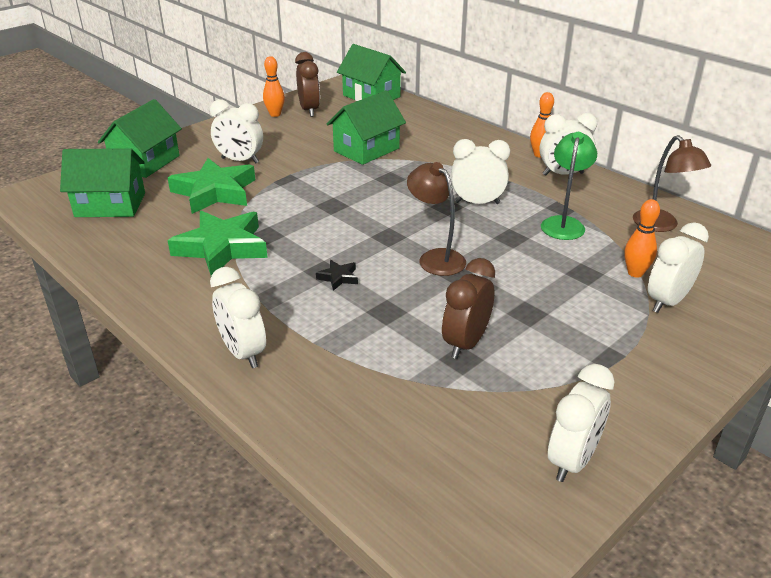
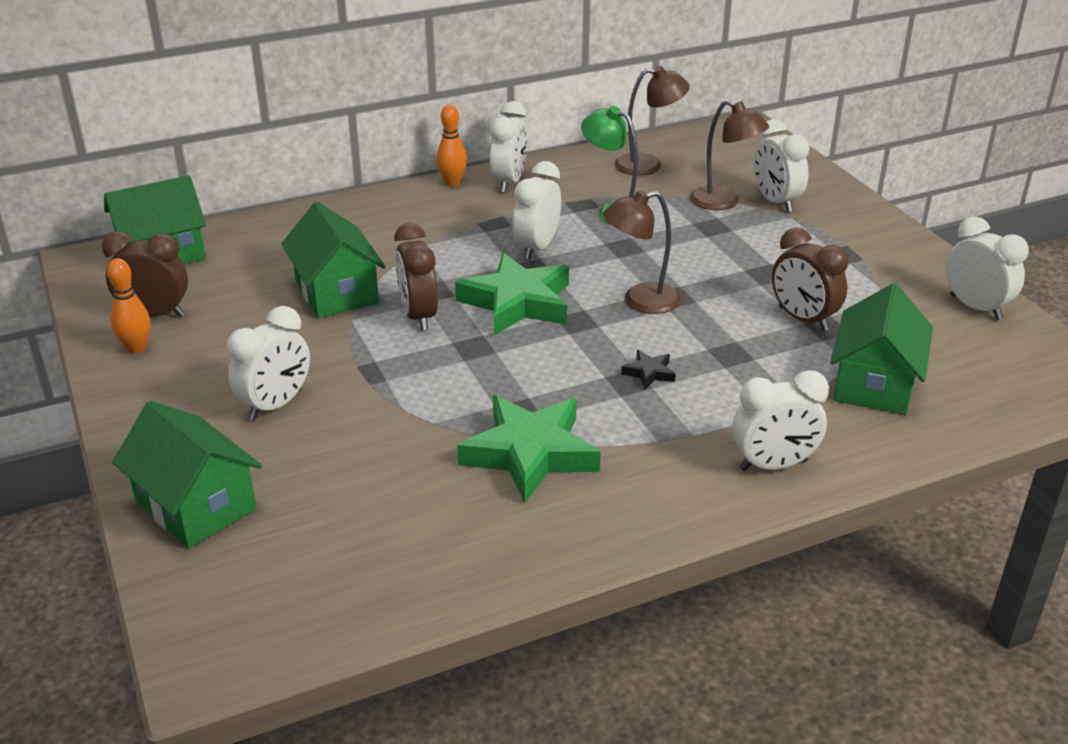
camera: 70 degrees left, 0 degrees up
green house [60,148,145,217] -> green house moved to [830,283,933,415]
green star [168,158,255,214] -> green star moved to [455,253,569,335]
orange bowling pin [624,199,660,278] -> brown lamp [690,100,769,210]
none -> brown clock [394,223,438,331]

